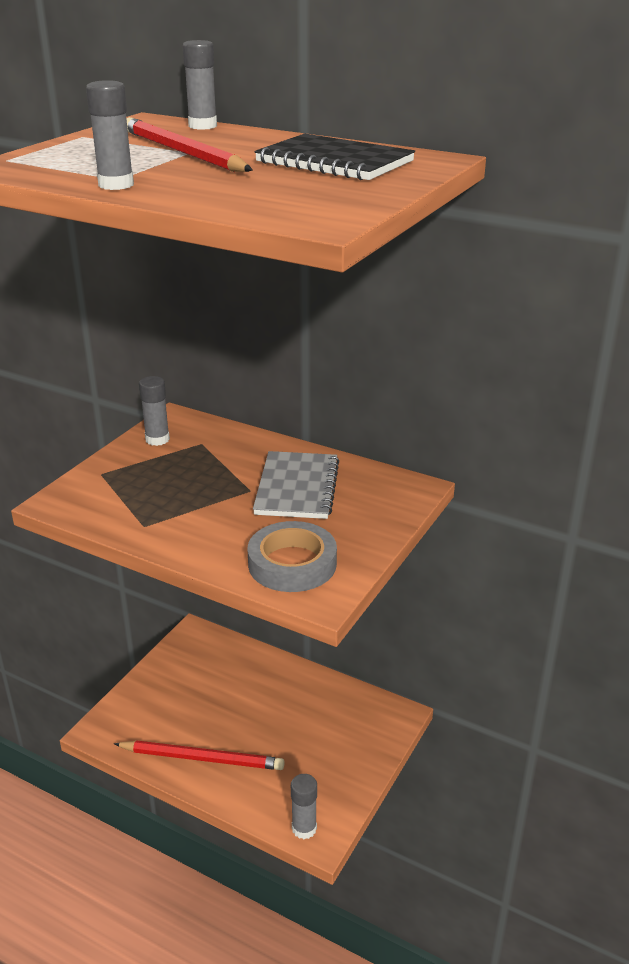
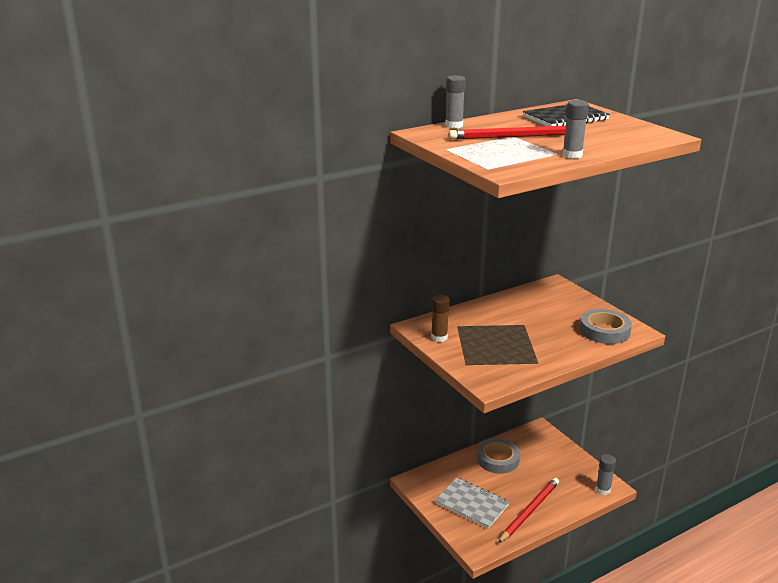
camera: 60 degrees left, 5 degrees down
grey glue stick [139,376,170,446] -> brown glue stick [431,295,449,342]
grey notebook [253,451,340,519] -> grey notebook moved to [435,478,509,529]
none -> grey tape [477,438,520,474]

